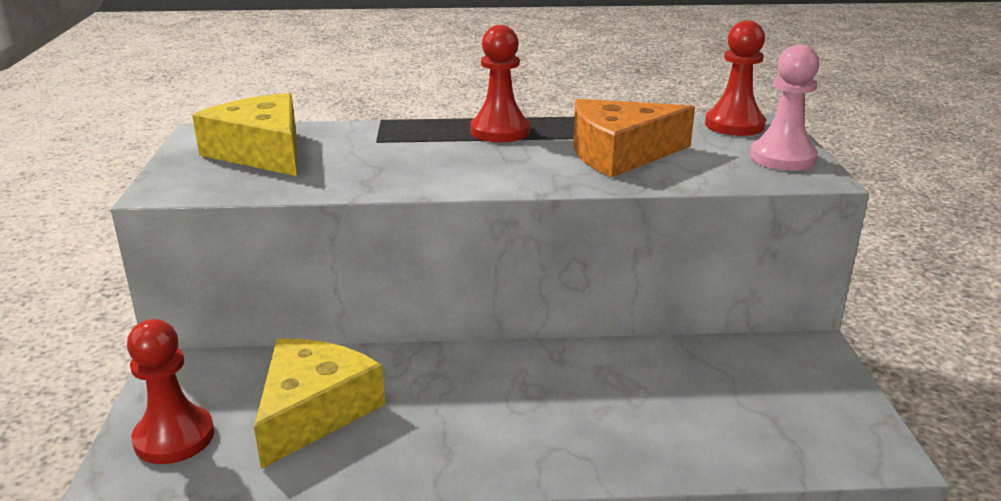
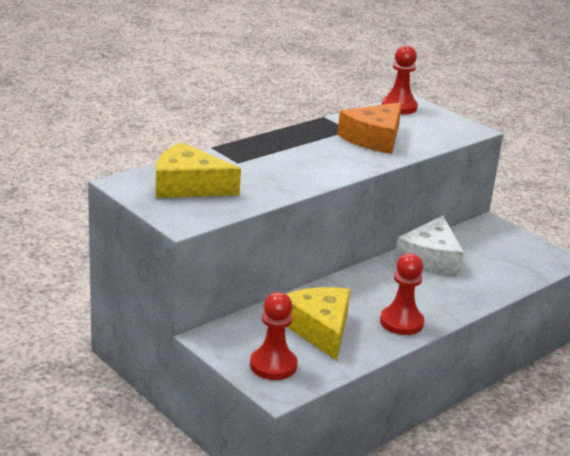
camera: 40 degrees left, 0 degrees up
red pawn [470,25,530,142] -> red pawn moved to [380,253,424,335]
pink pawn [750,44,819,171] -> none
none -> white cheese [394,216,464,275]

